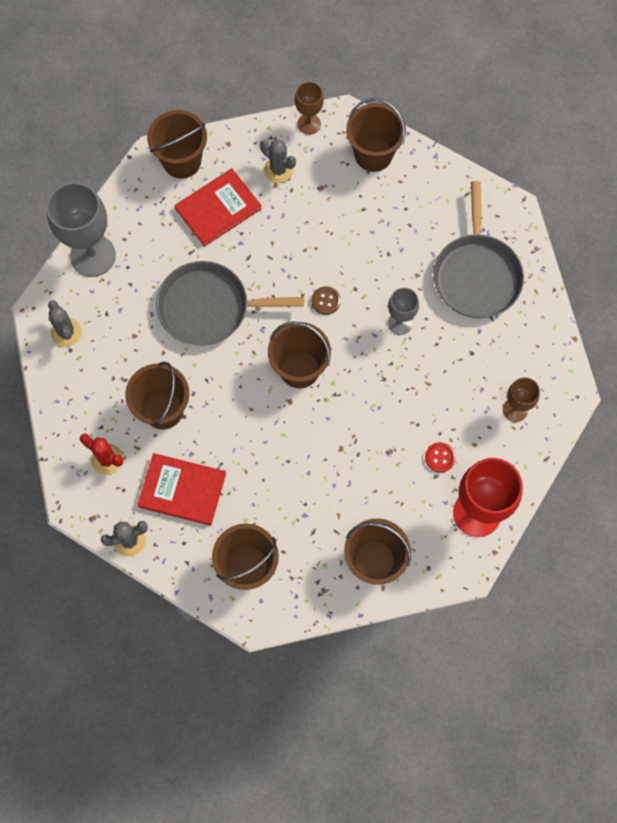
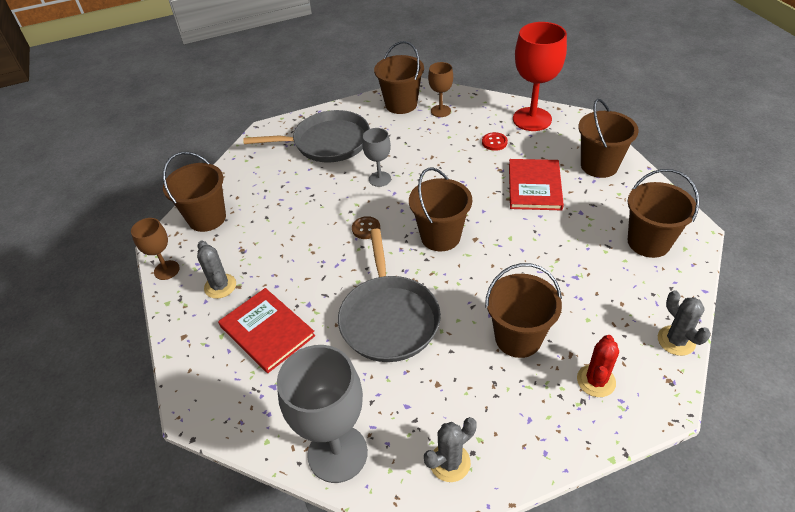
camera: 95 degrees left, 25 degrees down
red book [138,453,226,526] -> red book moved to [509,159,564,210]
brown bucket [147,110,207,179] -> brown bucket moved to [374,41,424,114]
grey cactus [260,139,296,183] -> grey cactus turned 60 degrees counterclockwise [197,240,236,299]

